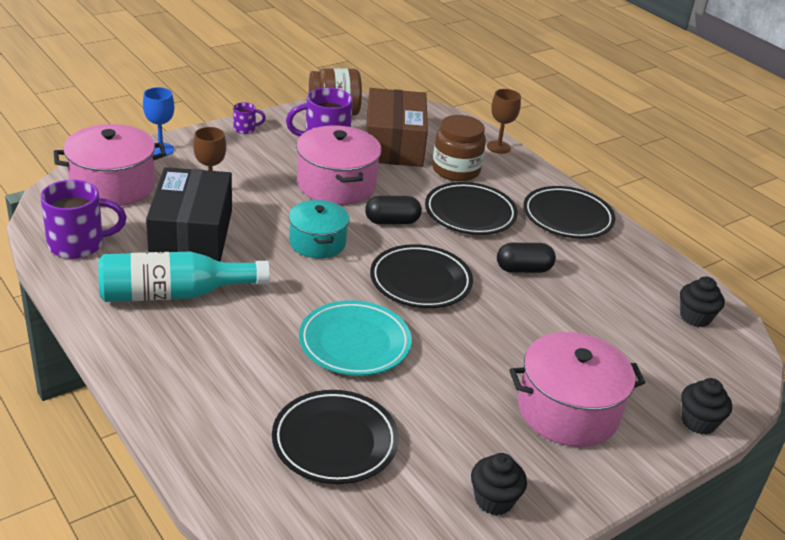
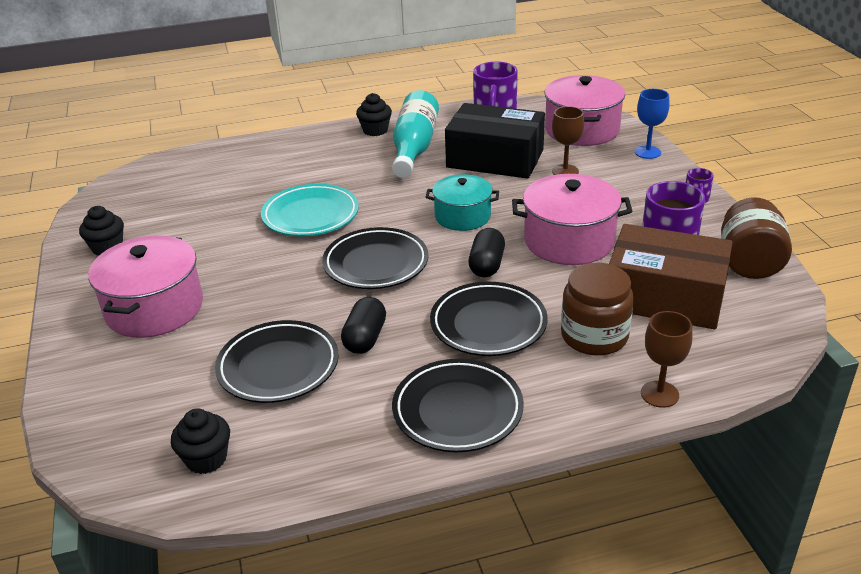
camera: 115 degrees right, 0 degrees up
black plate [272,390,399,484] -> black plate moved to [215,320,339,403]
black cupcake [681,378,732,434] -> black cupcake moved to [356,93,392,136]

